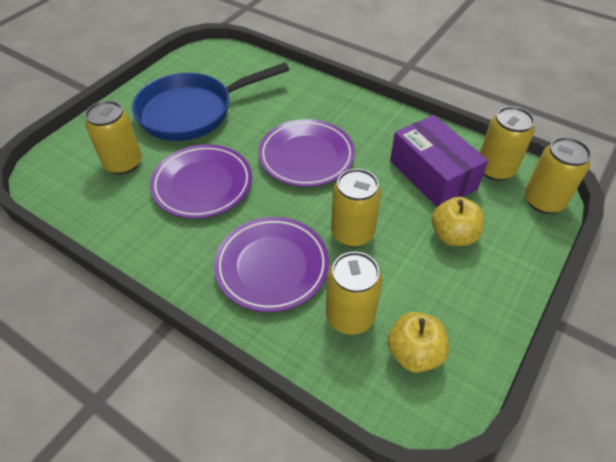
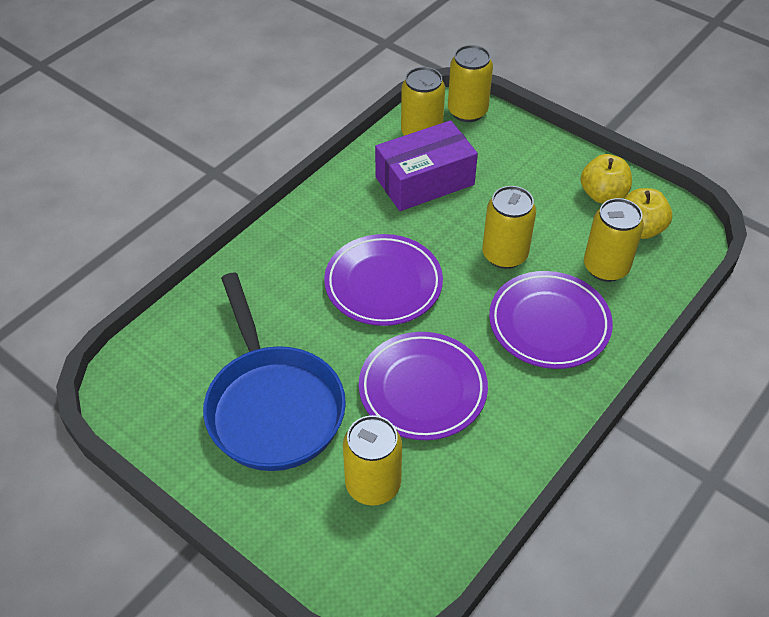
camera: 85 degrees left, 0 degrees up
yellow apple [432,197,484,246] -> yellow apple moved to [581,154,632,203]

